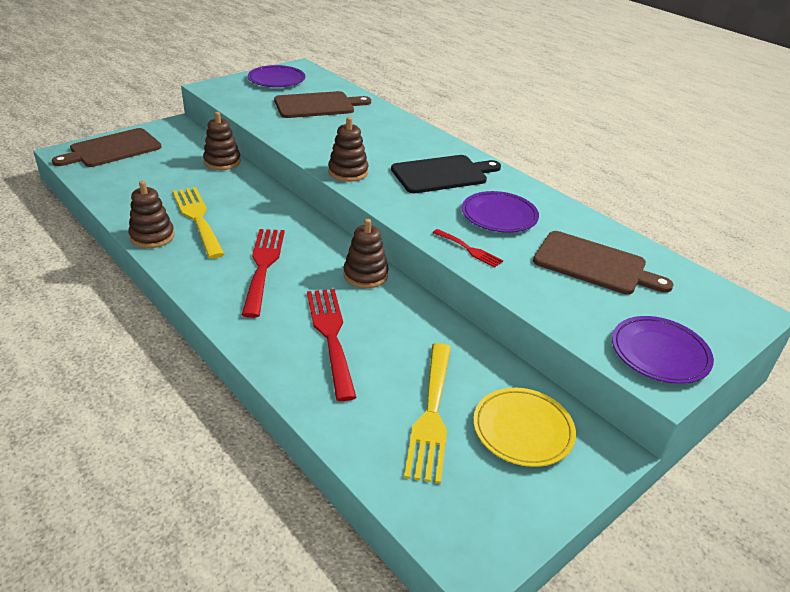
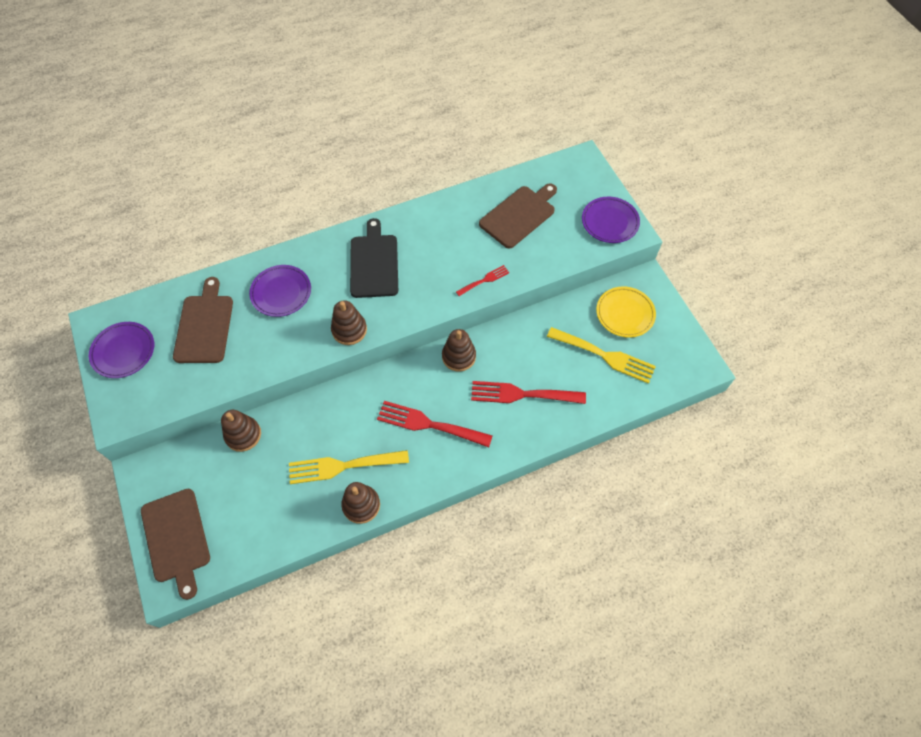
camera: 70 degrees left, 25 degrees up
purple plate [462,191,539,233] -> purple plate moved to [249,265,311,317]

